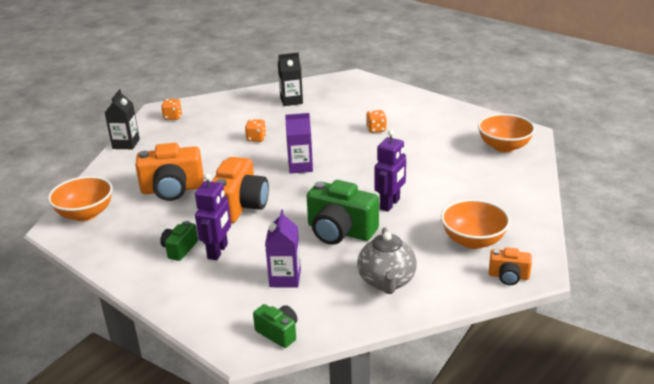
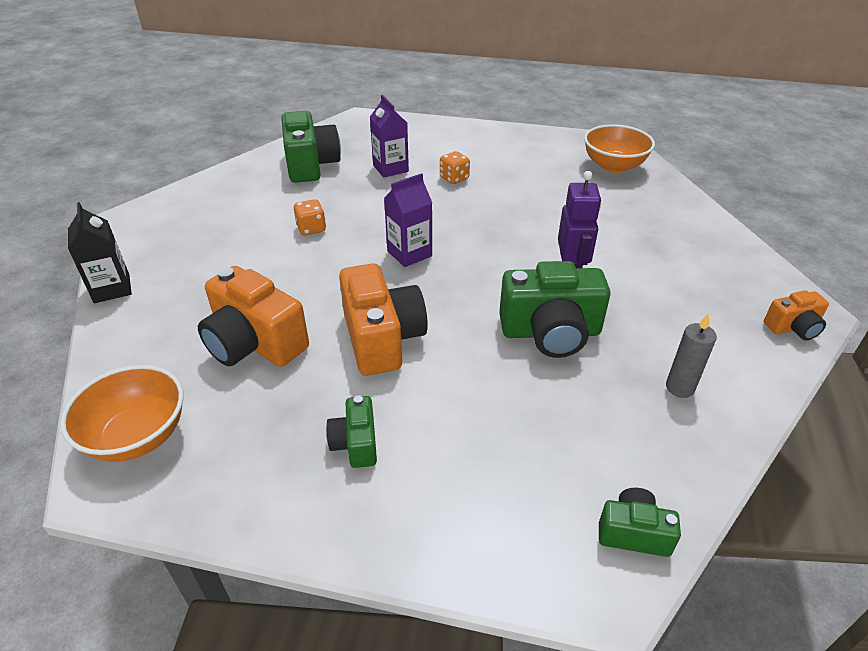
camera: 30 degrees left, 10 degrees up
orange camera [135,143,204,201] -> orange camera turned 75 degrees clockwise [198,266,309,367]
orange dice [161,99,182,120] -> none
purple robot [195,174,231,260] -> none
purple carton [265,210,301,288] -> purple carton moved to [370,95,409,178]
black carton [278,52,303,106] -> green camera [281,111,341,183]
grey teapot [357,227,417,294] -> grey candle [666,313,717,398]
orange bowl [441,199,510,249] -> none

